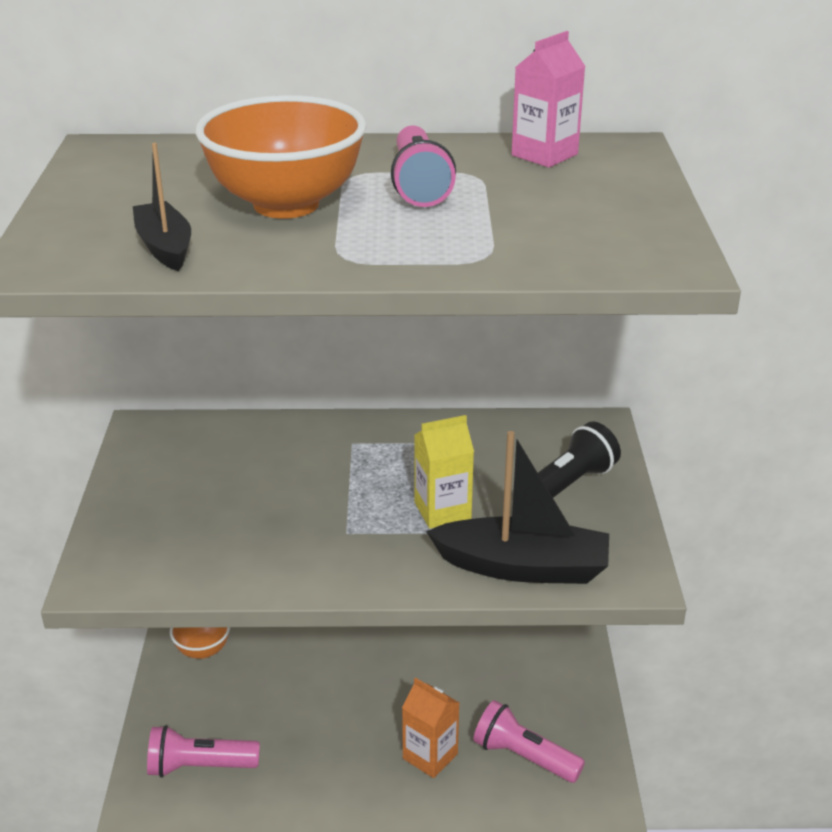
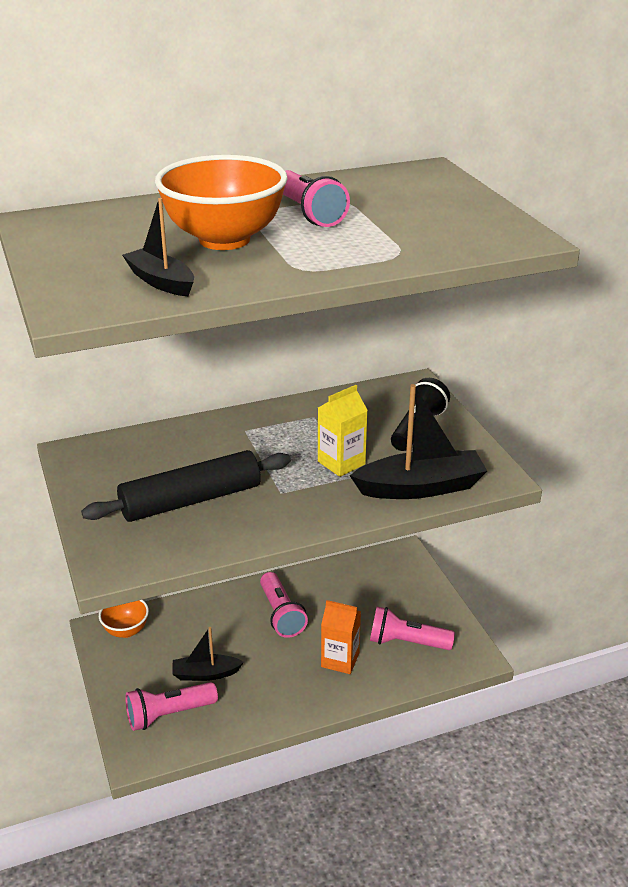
camera: 20 degrees left, 0 degrees up
pink carton [512,31,586,168] -> none
none -> black rolling pin [81,450,291,522]
none -> black boat [172,627,244,681]
none -> pink flashlight [260,572,308,638]

